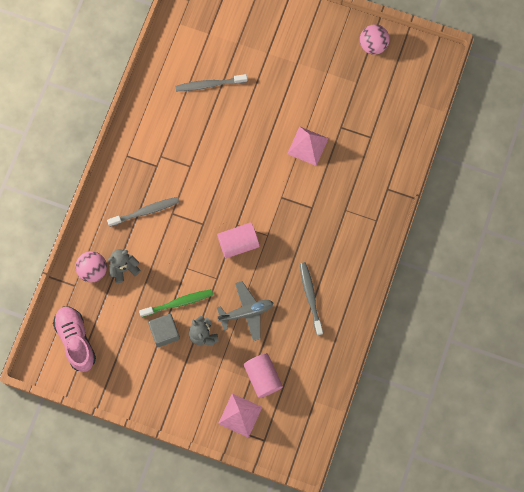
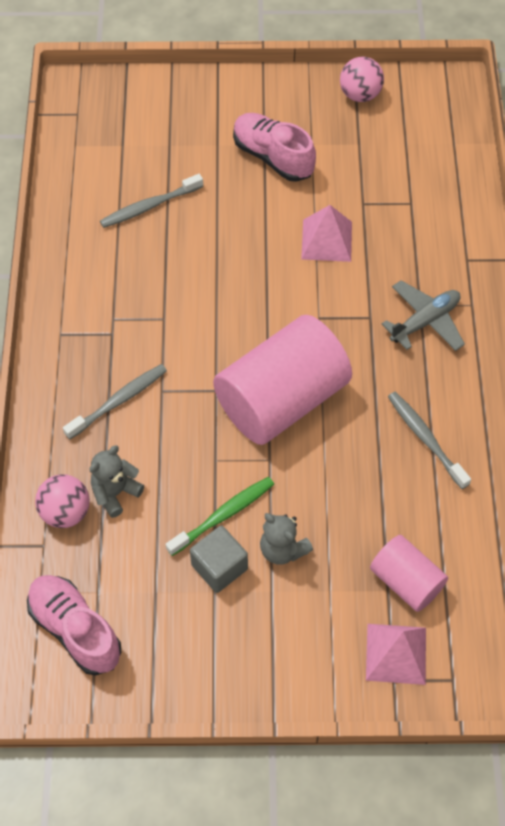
camera: 20 degrees left, 15 degrees down
pink cylinder [217,223,259,259] -> pink cylinder [213,315,352,445], size x1.90
grey plane [217,281,273,341] -> grey plane moved to [382,280,465,351]
none -> pink shoe [233,113,316,182]

